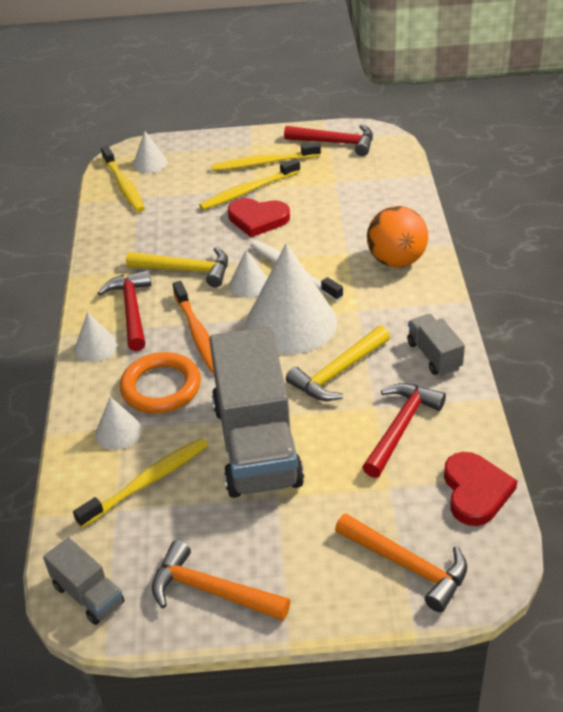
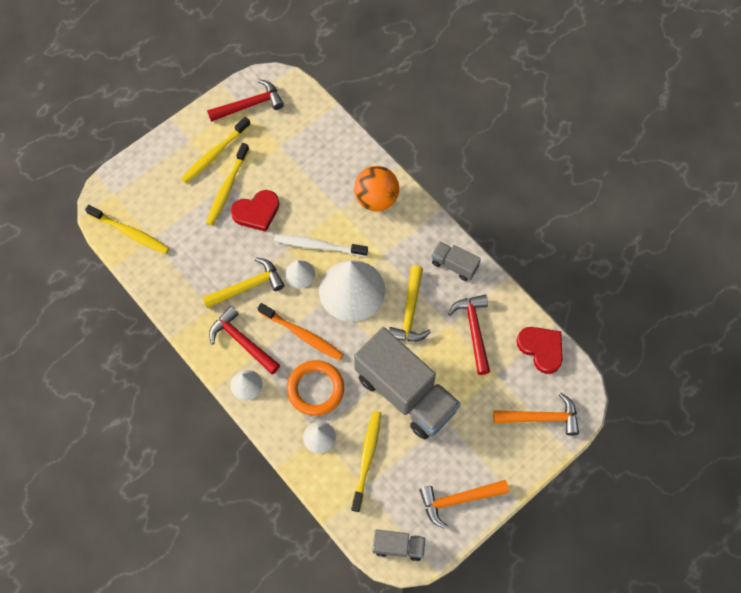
camera: 40 degrees left, 25 degrees up
white cone [133,131,168,173] -> none

